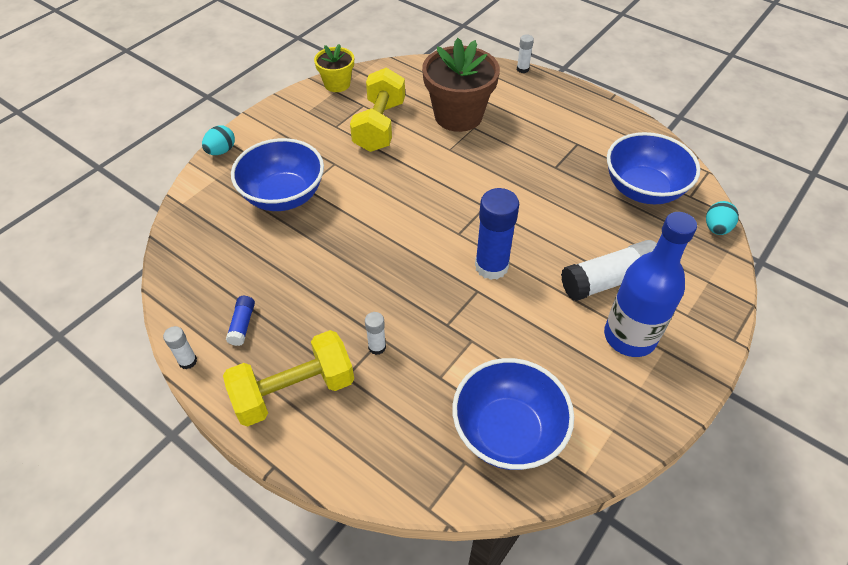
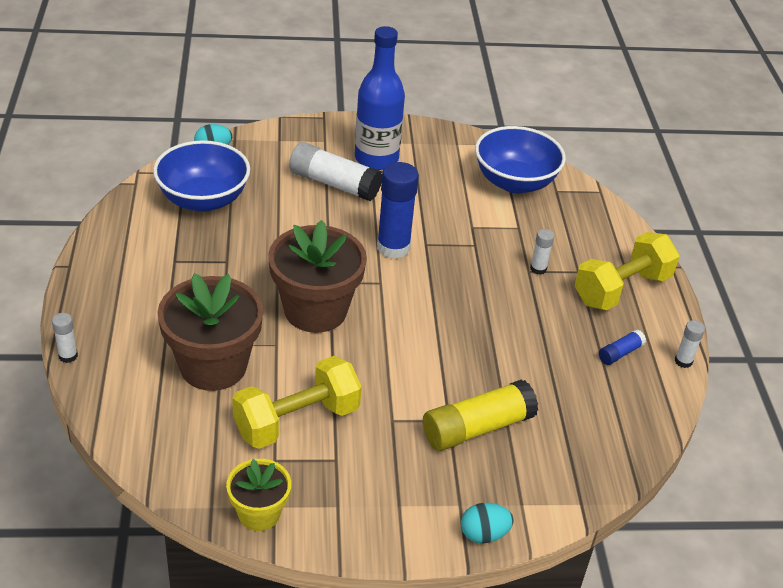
camera: 135 degrees left, 10 degrees down
yellow dumbbell [223,330,354,427] -> yellow dumbbell turned 60 degrees counterclockwise [574,232,680,310]
blue bowl [231,138,324,211] -> yellow glue stick [423,380,538,451]
none -> brown flower pot [268,220,367,333]

